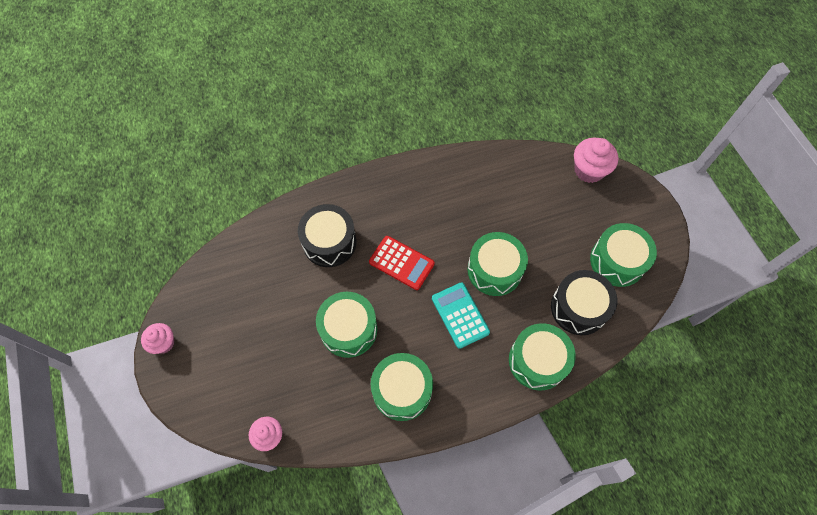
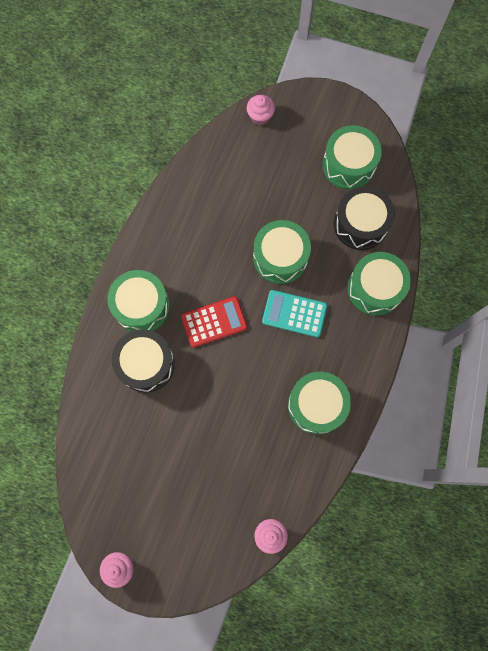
camera: 50 degrees left, 10 degrees up
green drum [316,292,377,358] -> green drum moved to [107,270,170,332]
pink cupcake [574,138,618,183] -> pink cupcake [247,95,275,125], size x0.64

